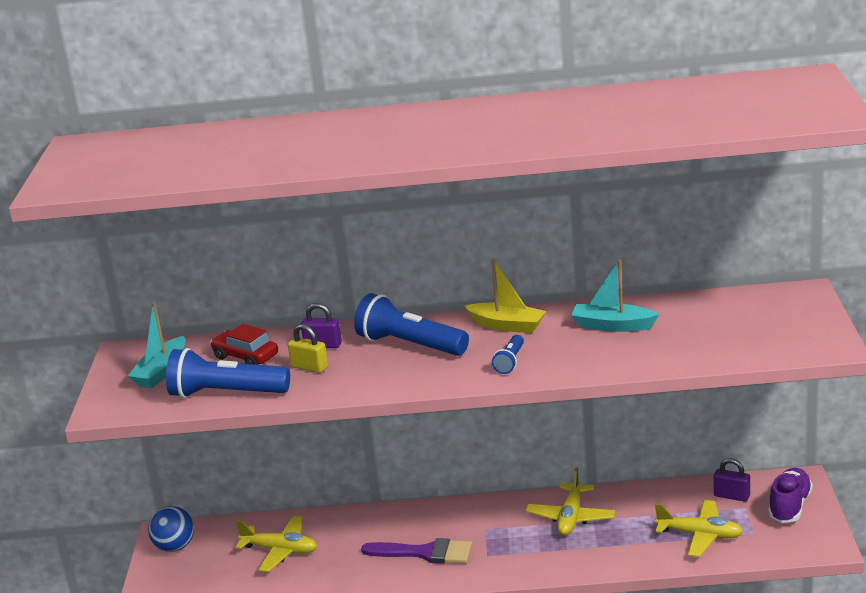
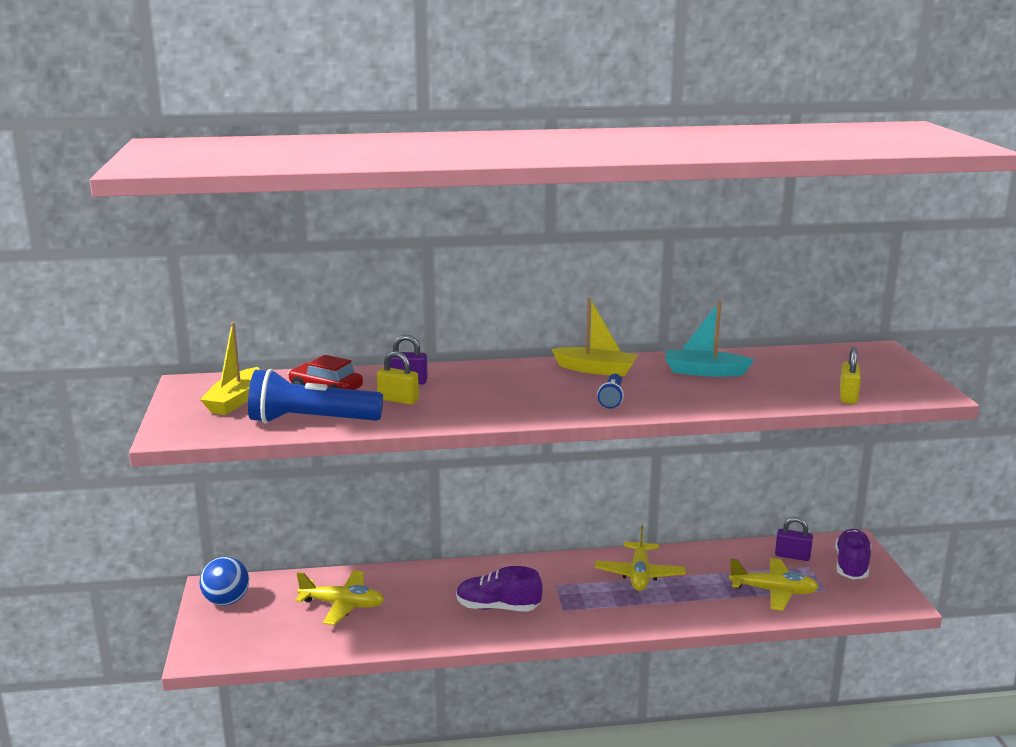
camera: 10 degrees left, 5 degrees down
turquoise boat [128,302,186,388] -> yellow boat [200,322,260,415]
blue flashlight [354,293,469,356] -> none
purple brush [361,538,472,564] -> purple shoe [456,566,543,612]
none -> yellow padlock [840,347,861,404]

